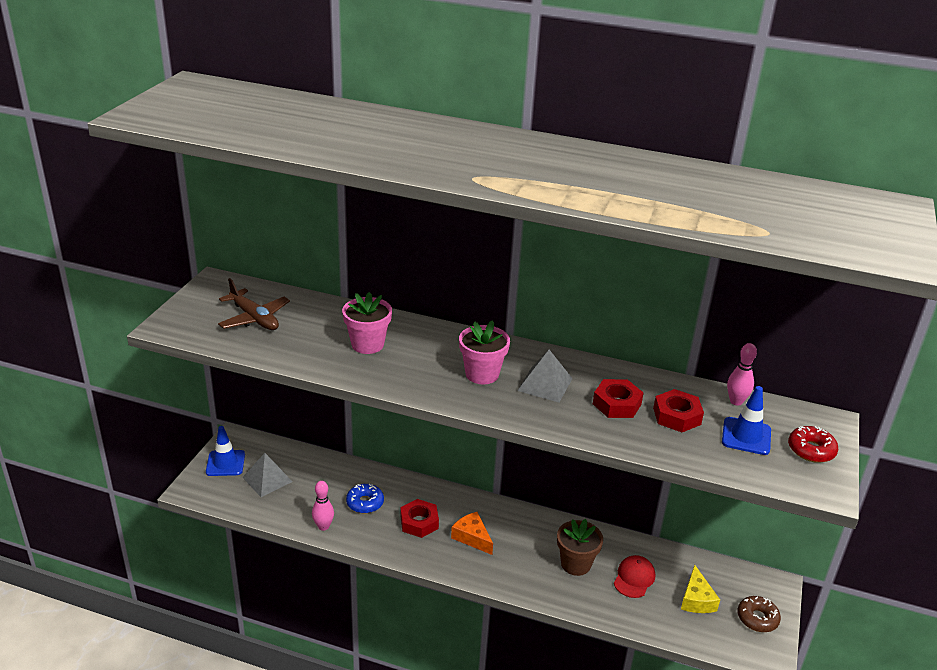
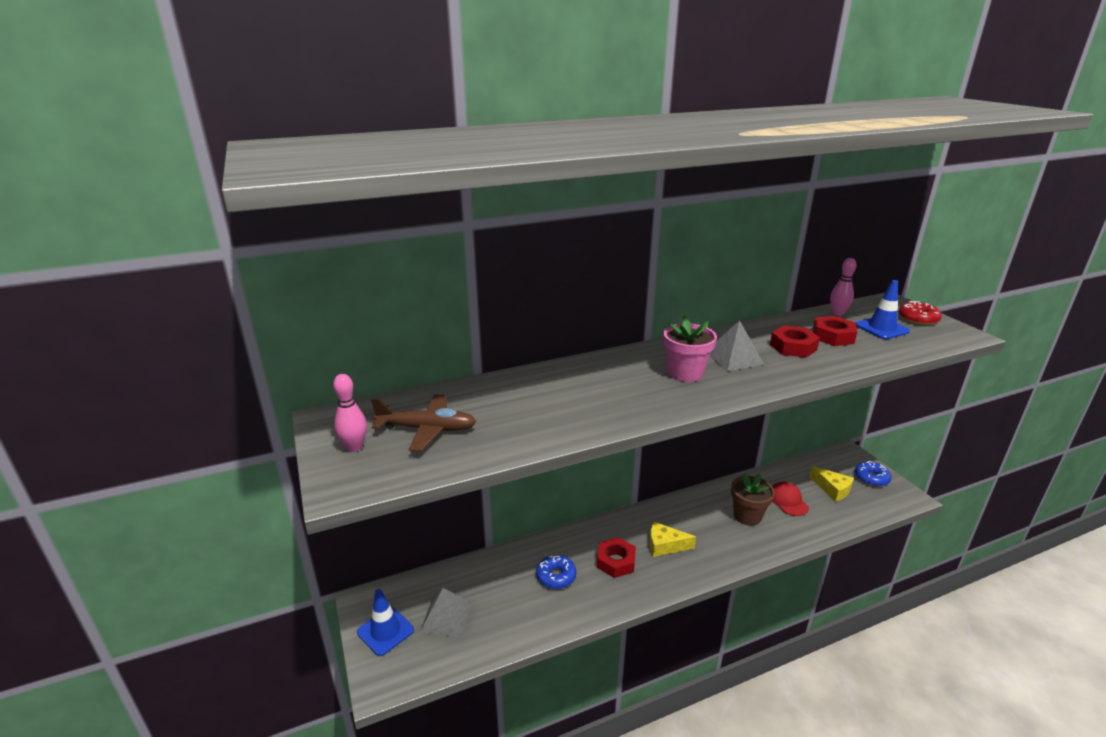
camera: 40 degrees left, 5 degrees down
pink bowling pin [312,481,334,531] -> pink bowling pin moved to [333,374,367,452]
pink flower pot [342,292,392,354] -> none
orange cheese [451,512,493,555] -> yellow cheese [650,522,696,557]
brown donut [737,596,781,632] -> blue donut [855,461,891,487]

